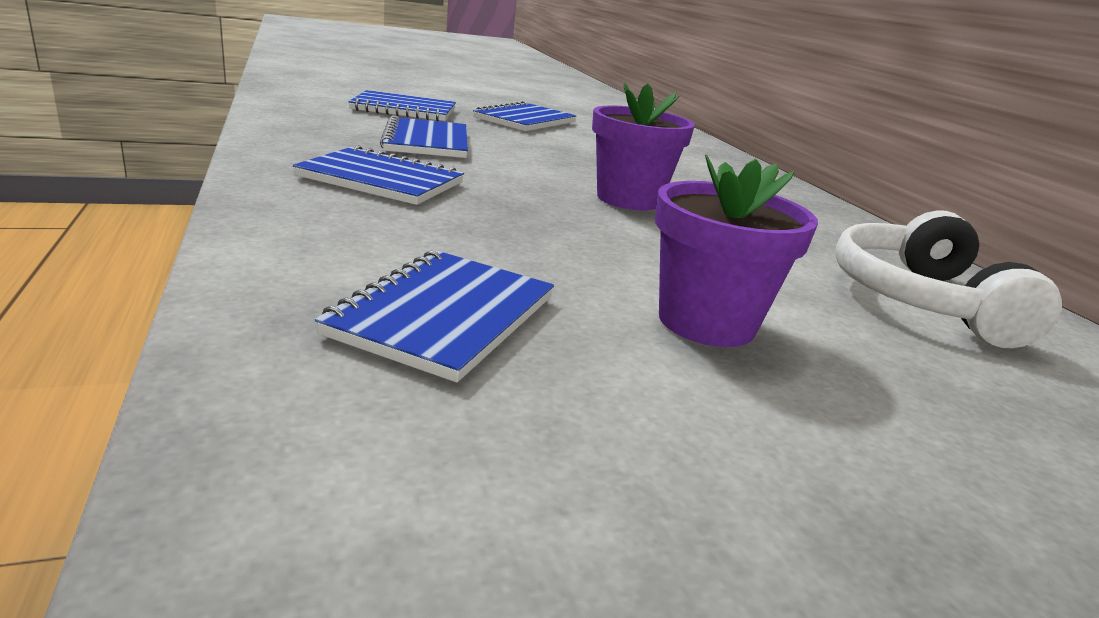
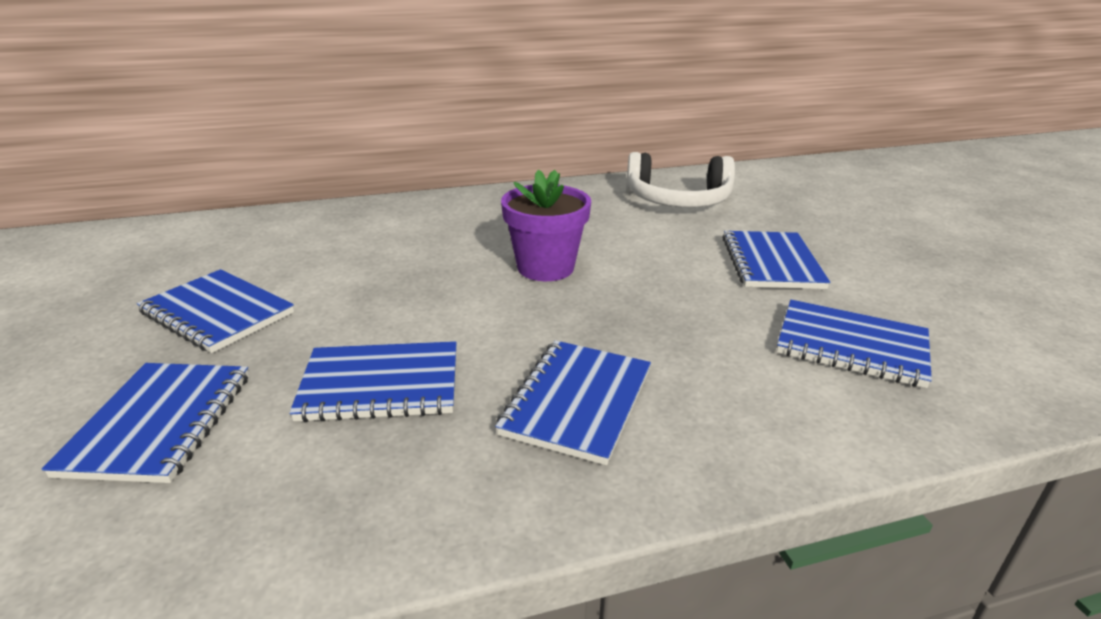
camera: 85 degrees left, 5 degrees up
purple flower pot [655,154,818,347] -> blue notebook [722,231,830,289]

